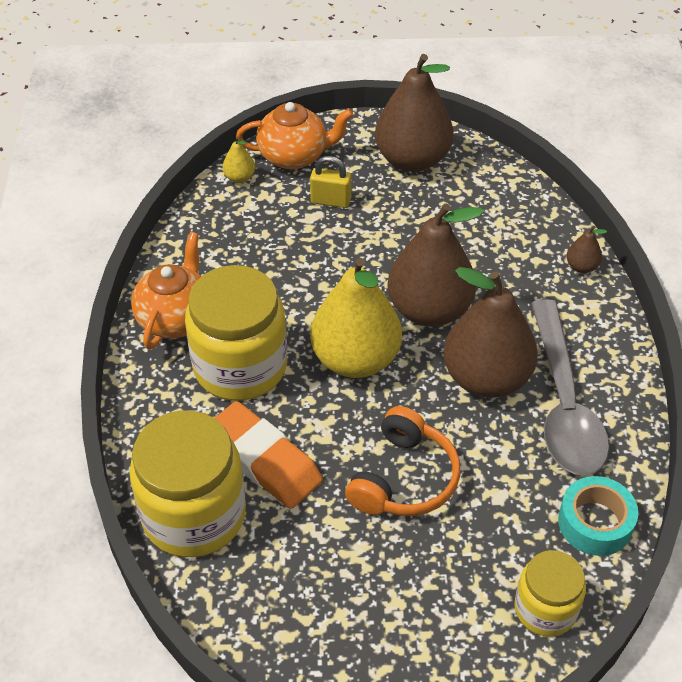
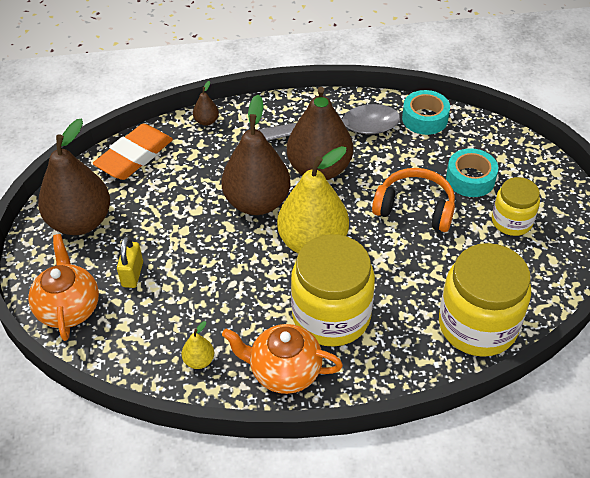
camera: 95 degrees left, 0 degrees up
orange eraser [215,401,323,509] -> orange eraser moved to [93,124,173,180]
yellow pear [223,136,255,183] -> yellow pear moved to [182,321,214,369]
yellow jar [515,550,586,637] -> yellow jar moved to [492,177,540,236]
none -> turquoise tape [446,148,498,197]

